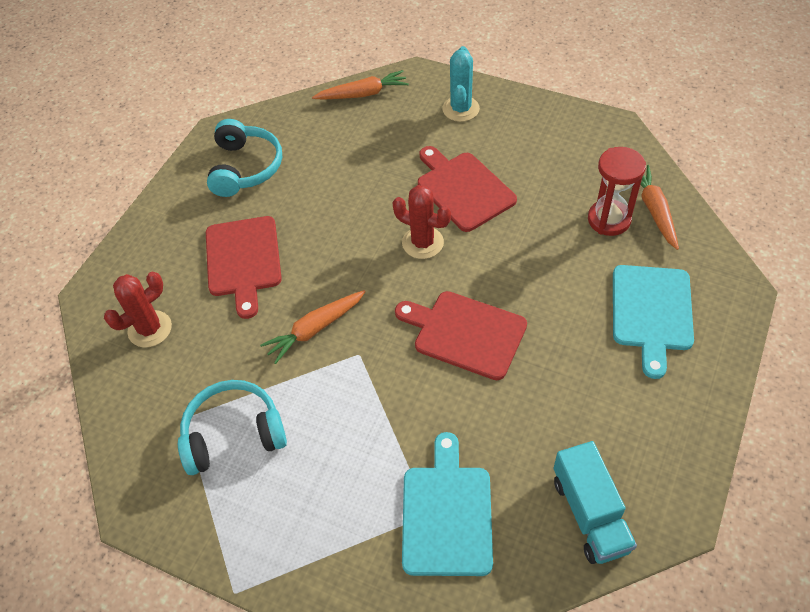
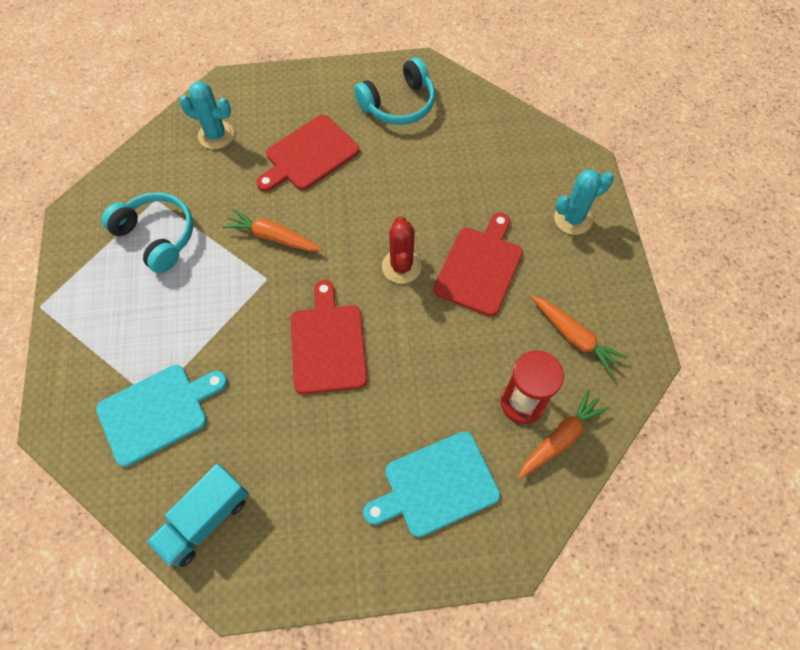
camera: 55 degrees right, 10 degrees up
red cactus [104,272,172,347] -> turquoise cactus [179,81,234,149]
orange carrot [312,70,409,100] -> orange carrot moved to [531,295,628,376]

